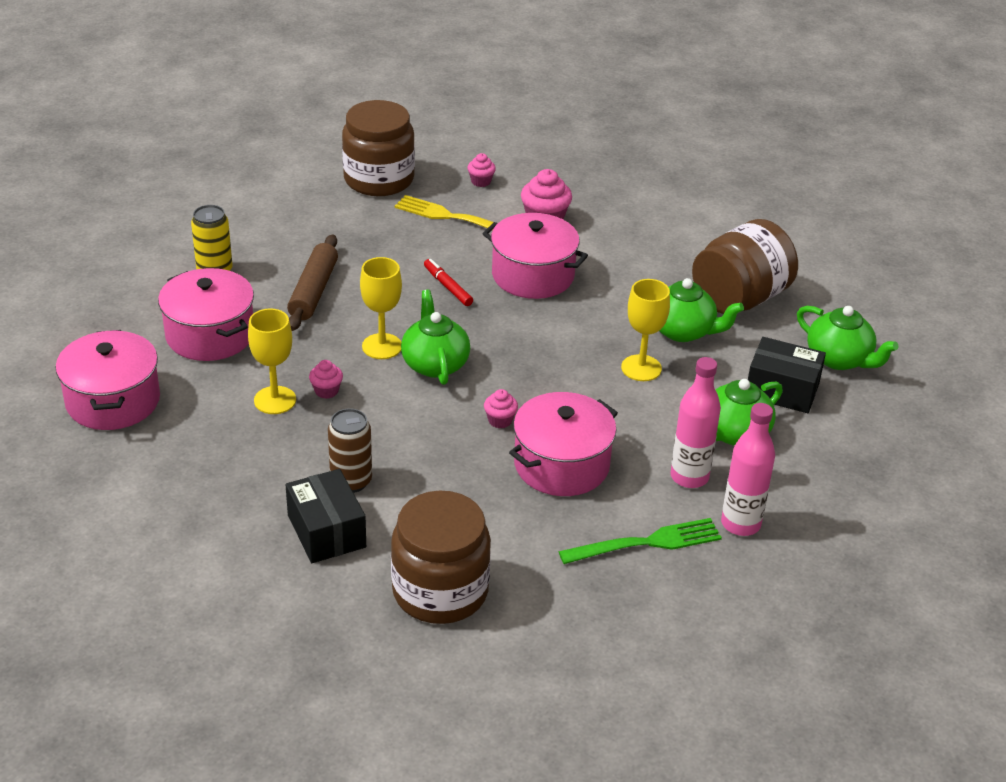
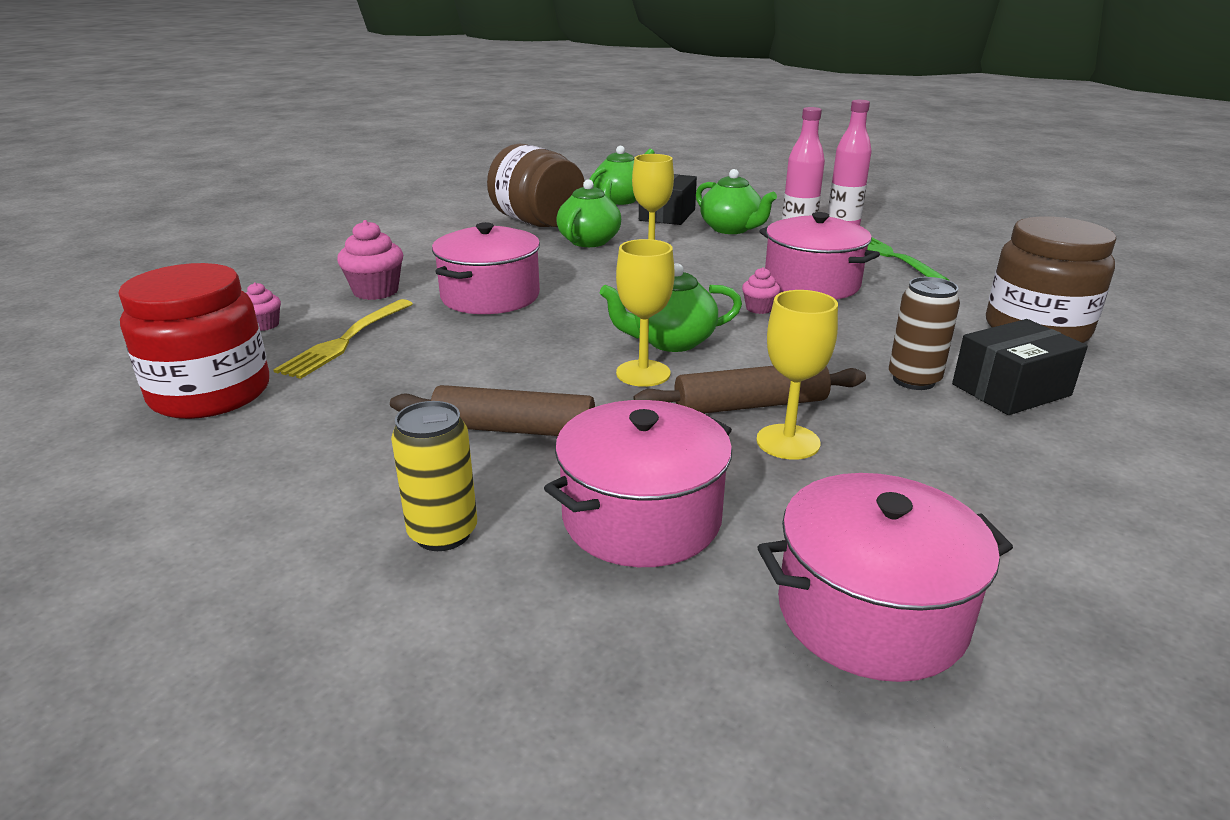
camera: 90 degrees left, 10 degrees down
pink cupcake [309,360,343,399] -> brown rolling pin [634,366,866,413]
brown jar [342,100,415,196] -> red jar [118,263,269,419]
red marker [424,259,473,306] -> none

